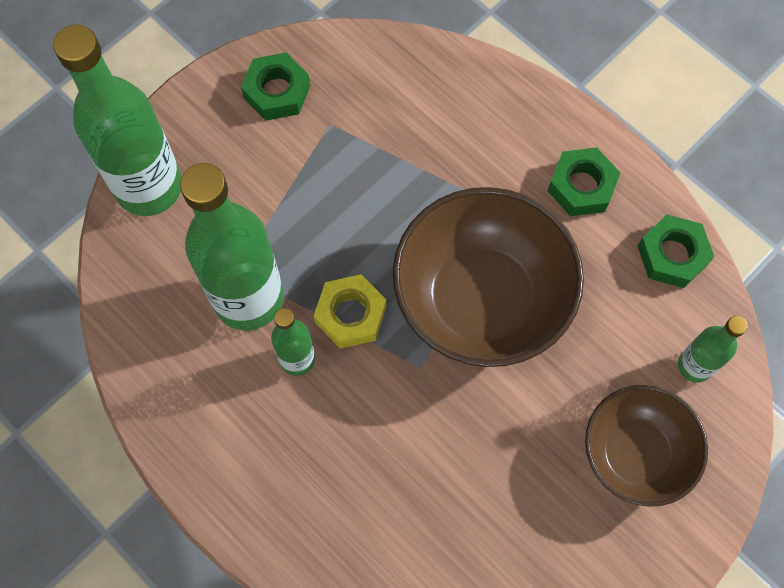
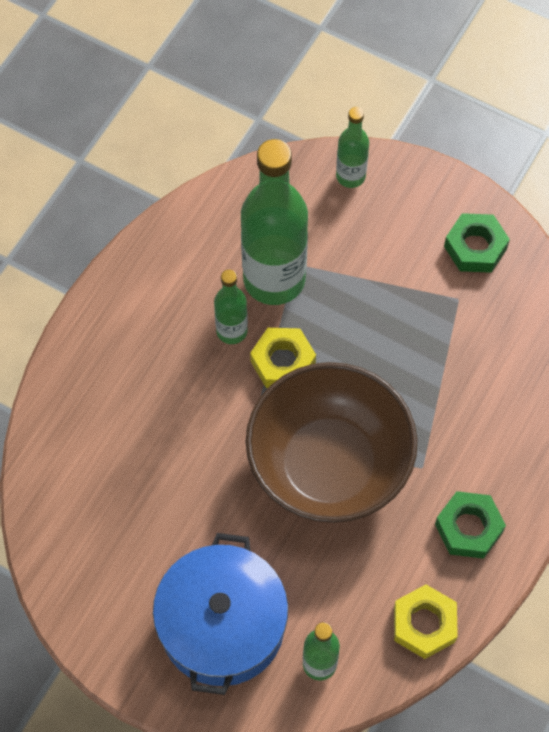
camera: 75 degrees right, 5 degrees down
green bottle [53,25,182,216] -> green bottle [336,107,369,188], size x0.50
brown bowl [585,385,708,507] -> blue pot [153,533,288,695]
green nut [638,215,714,288] -> yellow nut [394,585,458,659]

